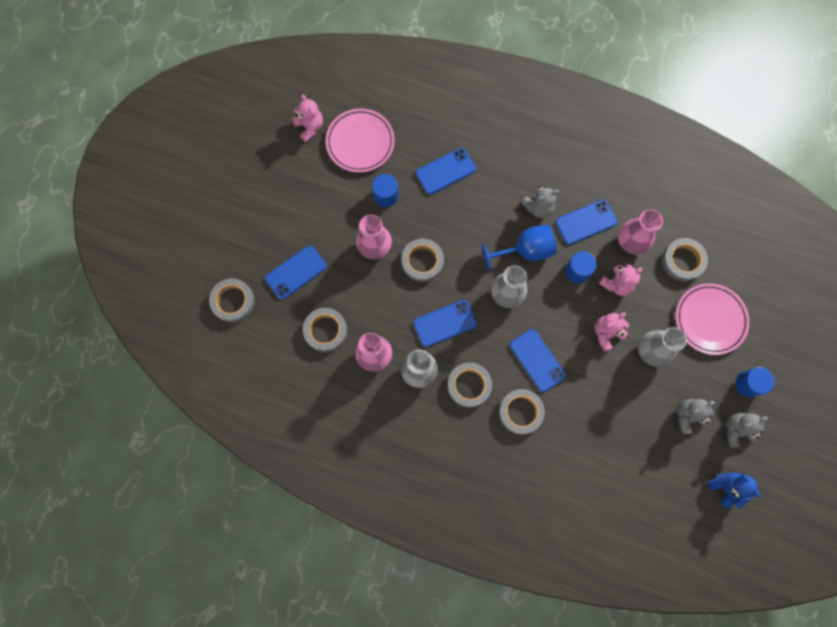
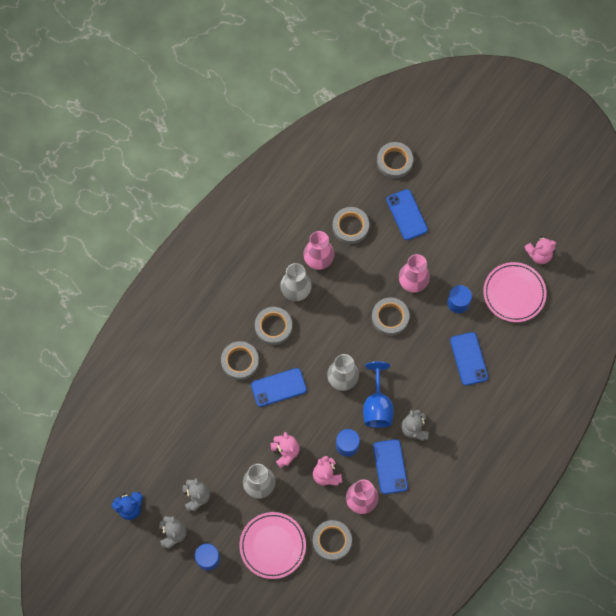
camera: 105 degrees right, 5 degrees down
blue phone [413,300,477,347] -> none

